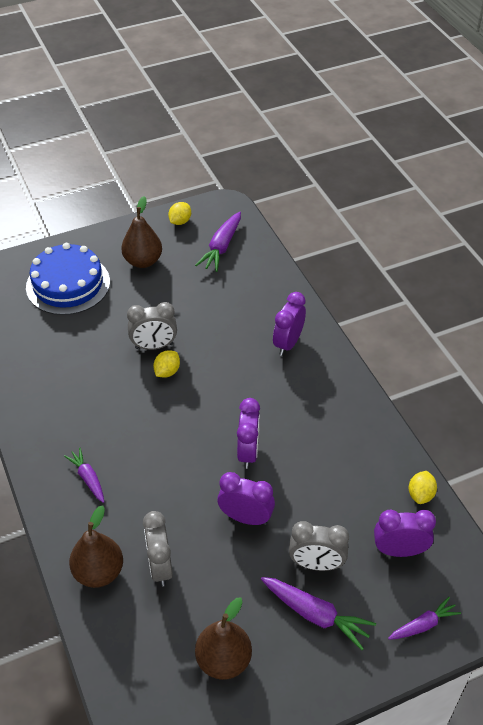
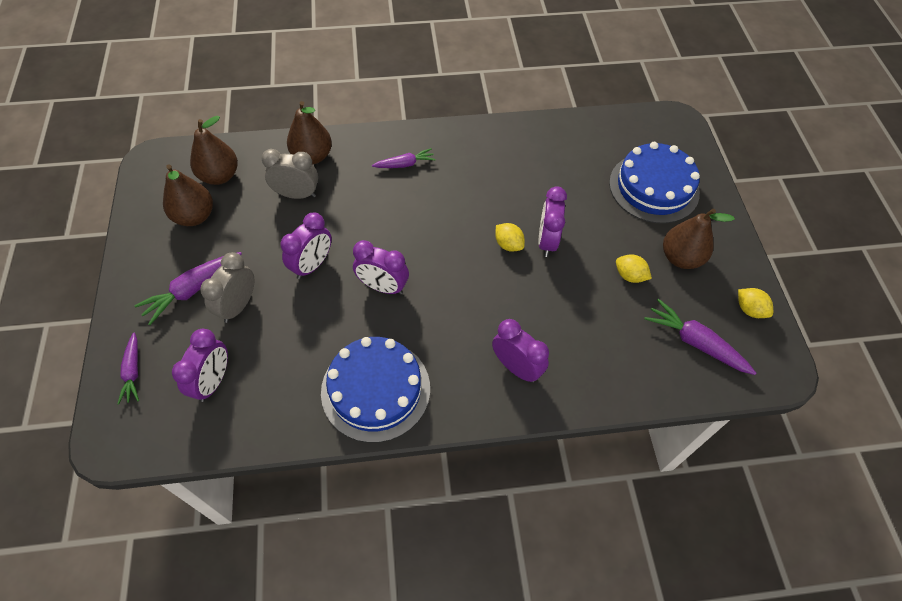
camera: 105 degrees right, 10 degrees up
grey clock [127,302,177,350] -> purple clock [538,186,567,257]
yellow lemon [409,471,437,504] -> yellow lemon moved to [616,254,652,283]
none -> brown pear [190,116,238,185]
none -> blue cake [321,337,430,443]

